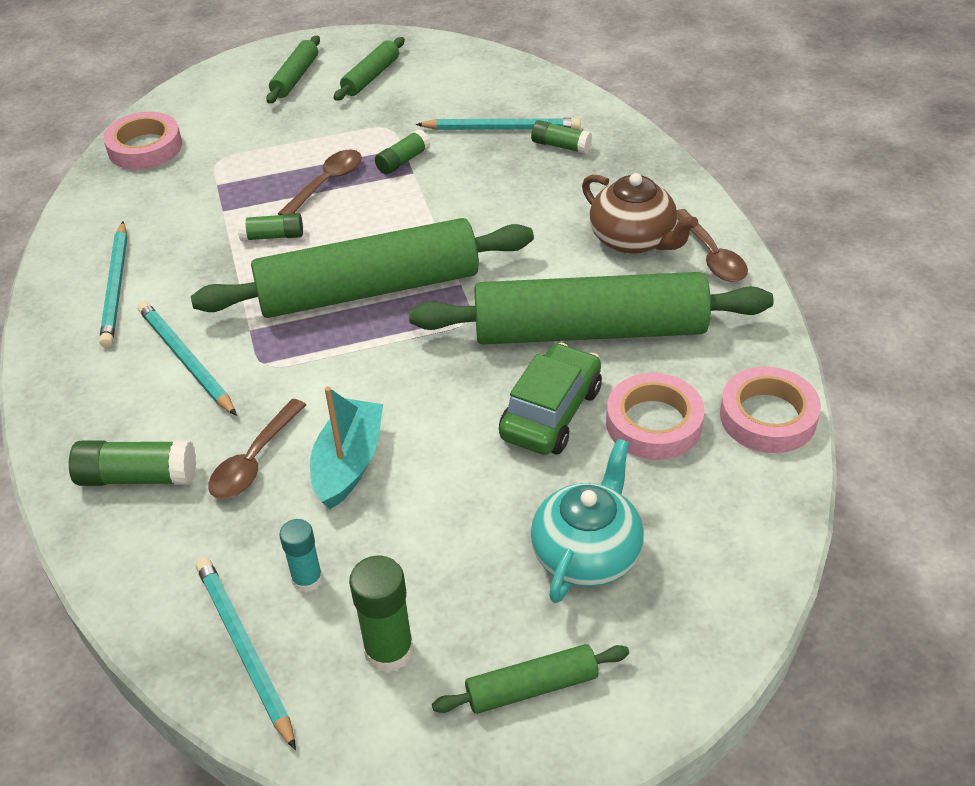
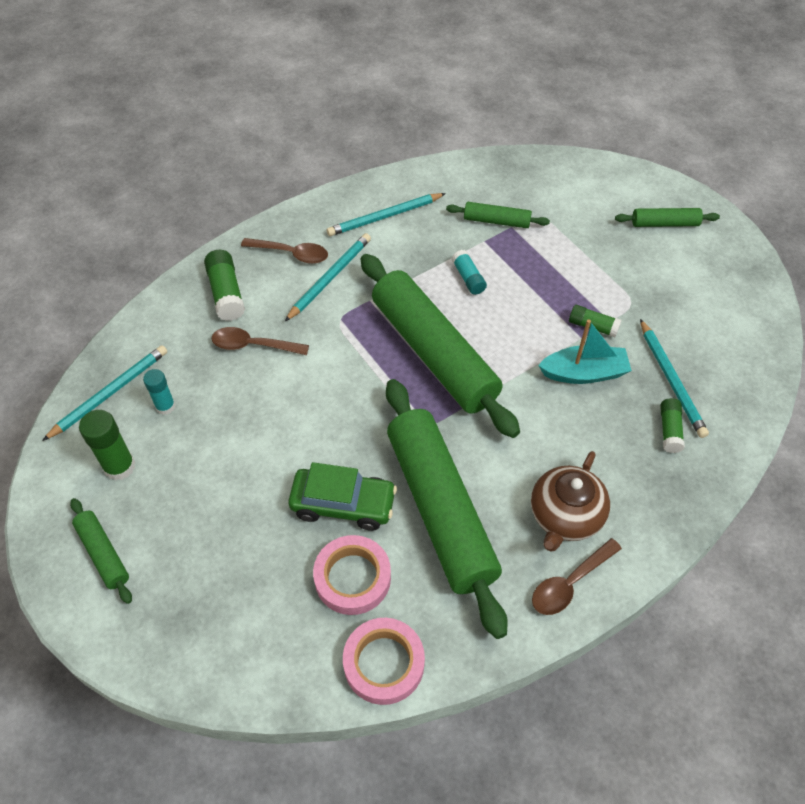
camera: 70 degrees right, 10 degrees up
pink tape [103,112,182,170] -> none
green glue stick [237,213,303,241] -> turquoise glue stick [451,250,487,295]
brown spoon [278,150,362,215] -> brown spoon moved to [241,238,328,264]
turquoise boat [310,386,383,509] -> turquoise boat moved to [538,319,632,384]
green rolling pin [333,37,405,101] -> green rolling pin moved to [446,202,550,228]
turquoise teapot [531,439,644,603] -> none

